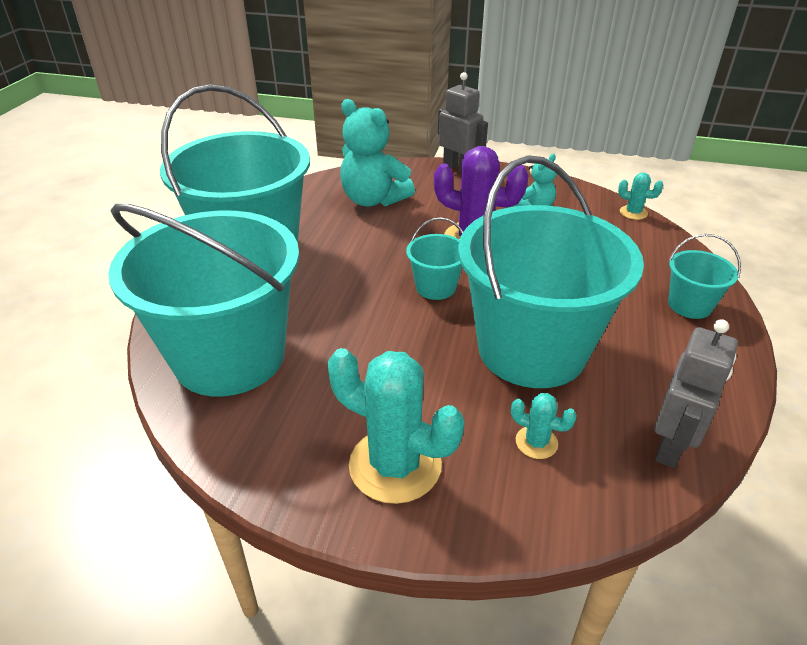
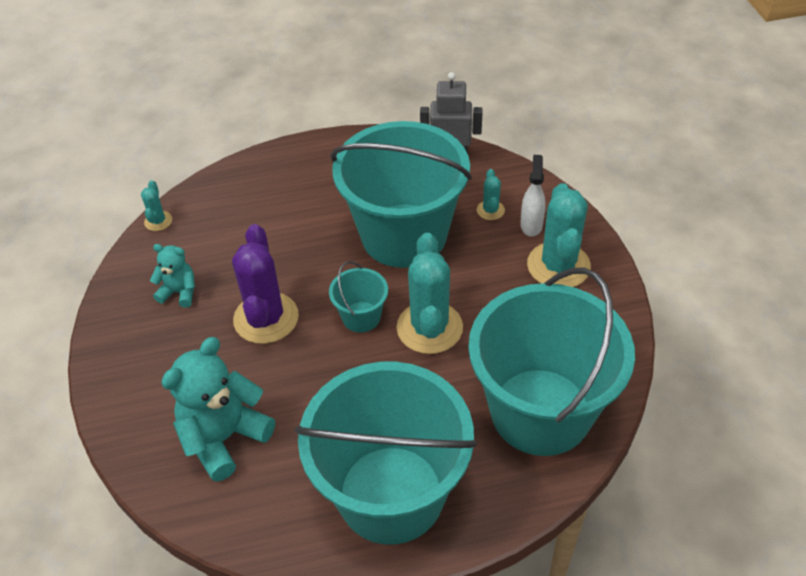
camera: 115 degrees left, 10 degrees up
turquoise teddy bear [340,99,415,207] -> turquoise teddy bear turned 150 degrees counterclockwise [161,337,275,482]
grey robot [438,72,488,173] -> none
turquoise bucket [668,234,741,319] -> none
none -> turquoise cactus [397,233,463,354]
none -> white spray bottle [520,155,546,236]

